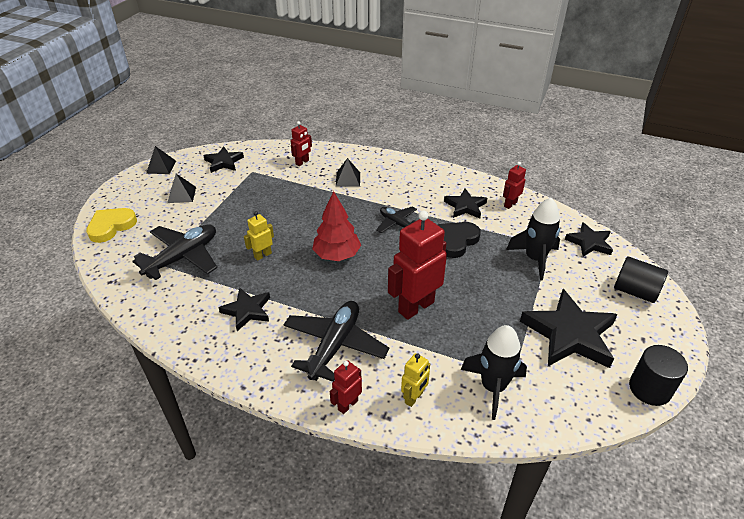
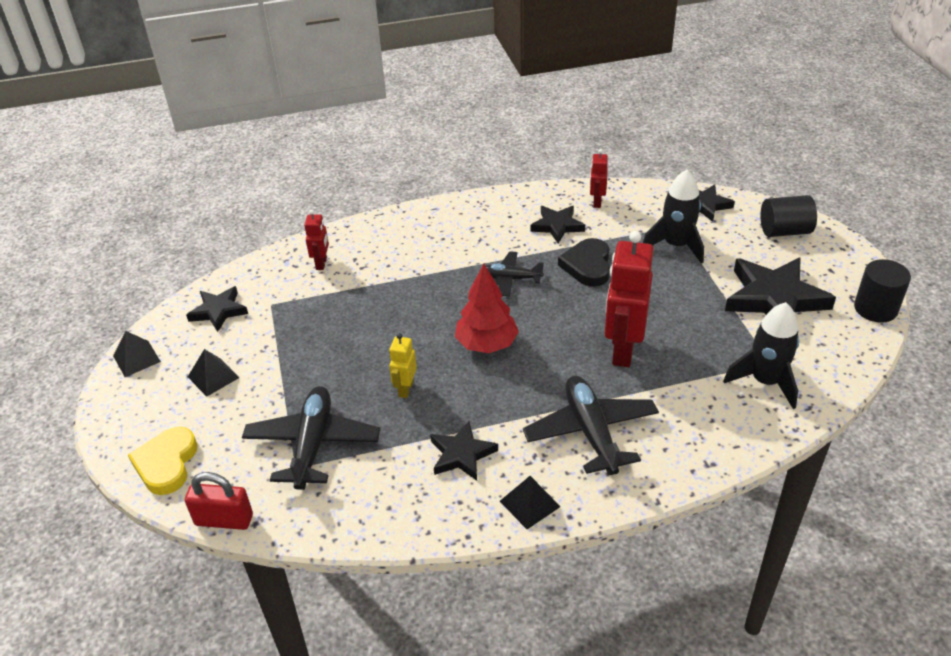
camera: 35 degrees left, 0 degrees up
red robot [330,360,362,414] -> none
black pyramid [336,158,360,187] -> black pyramid moved to [500,476,561,529]
yellow robot [401,353,430,407] -> none
none -> red padlock [185,472,253,530]

